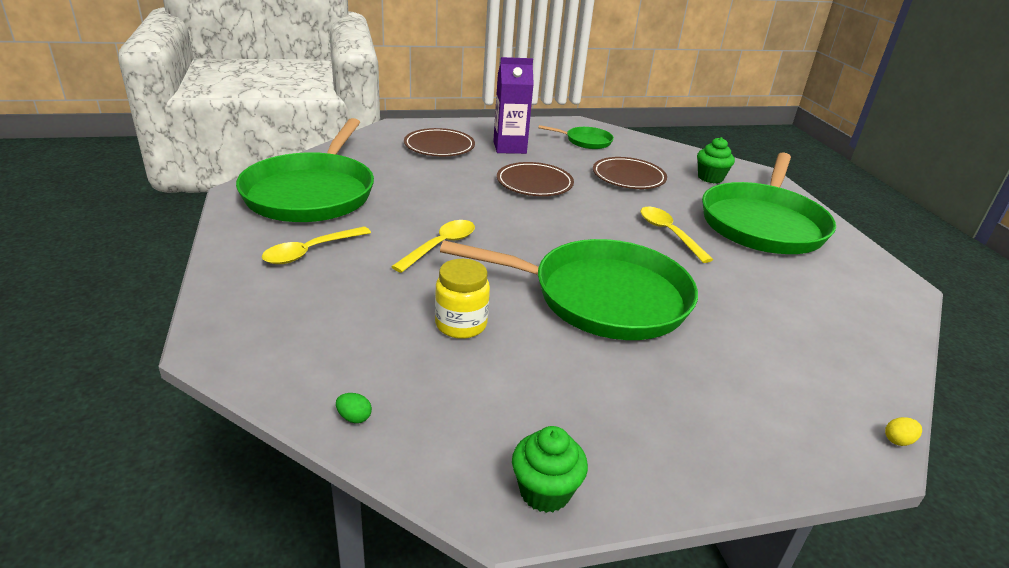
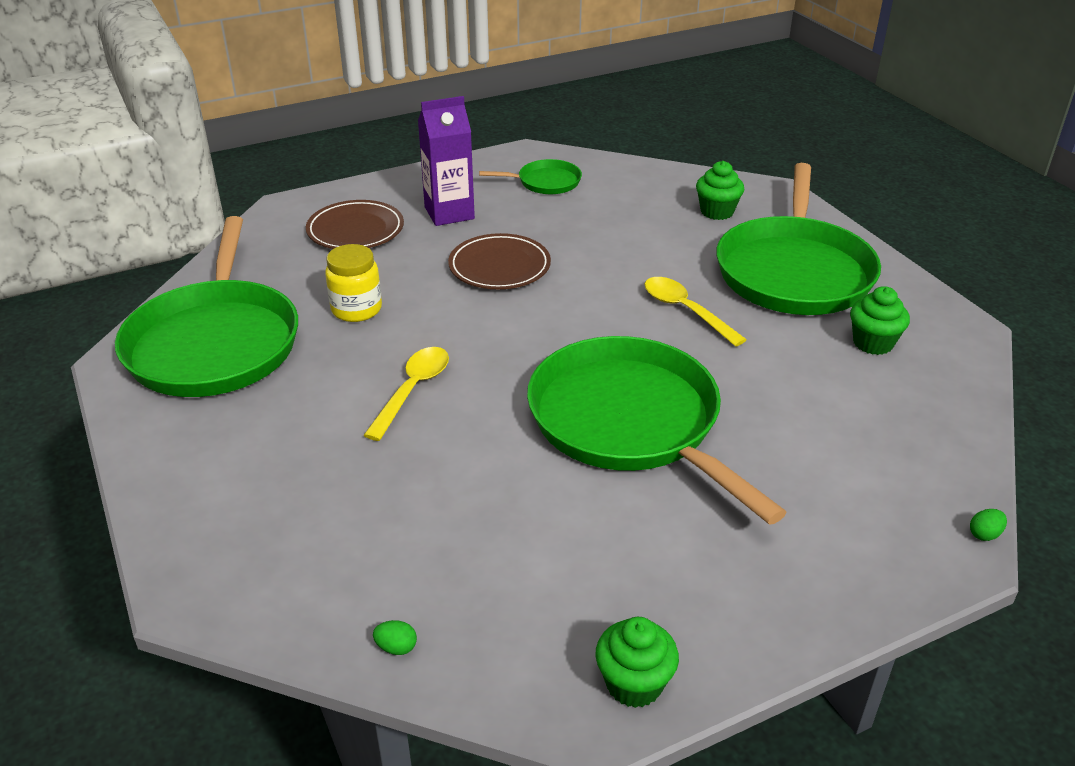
camera: 10 degrees left, 5 degrees up
yellow spoon [262,226,371,264] -> none
yellow jar [435,259,490,339] -> yellow jar moved to [325,244,382,322]
green pan [440,239,698,340] -> green pan turned 120 degrees counterclockwise [527,336,787,525]
brown plate [593,157,667,189] -> none
yellow egg [885,417,922,446] -> green egg [970,509,1007,541]
none -> green cupcake [850,286,910,355]

